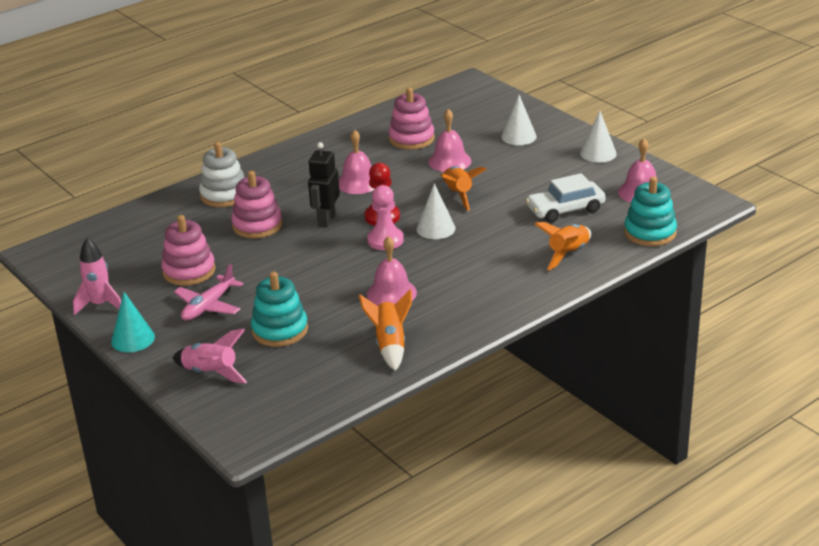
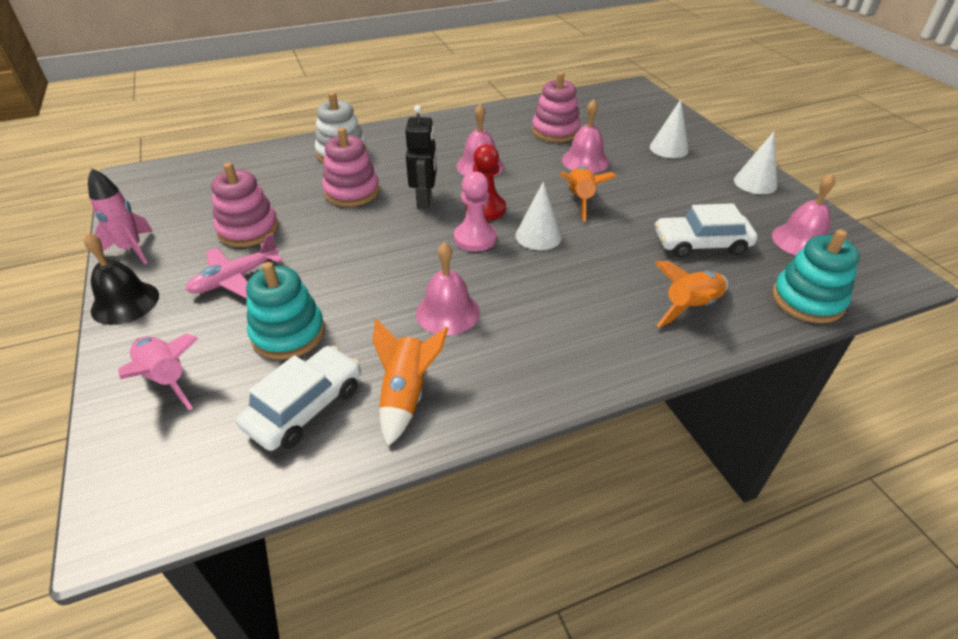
camera: 15 degrees right, 10 degrees up
turquoise cone [111,292,155,352] -> black bell [84,233,159,325]
black robot [308,142,340,227] -> black robot turned 150 degrees clockwise [405,105,437,209]
none -> white car [236,346,361,451]

